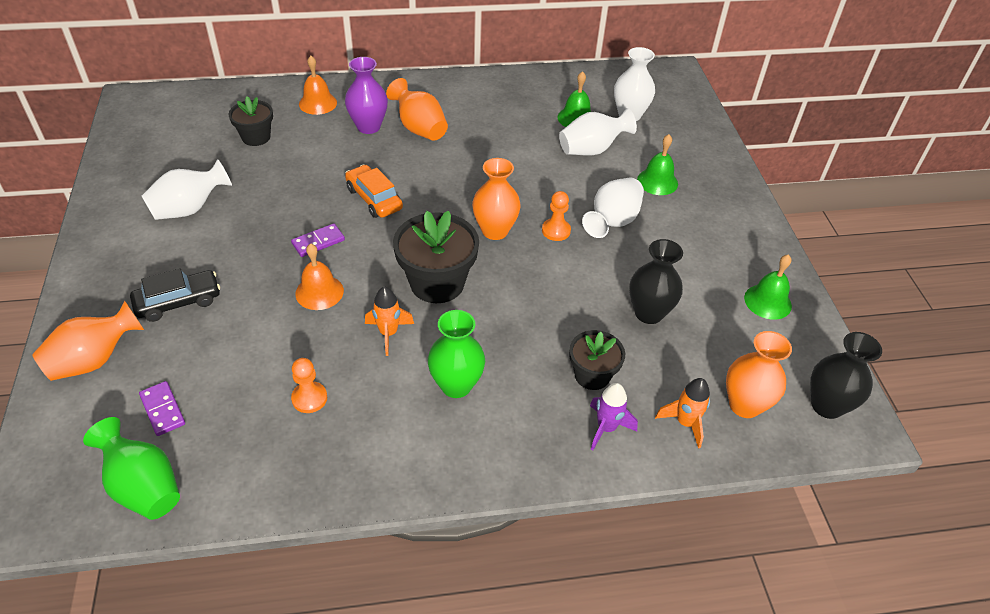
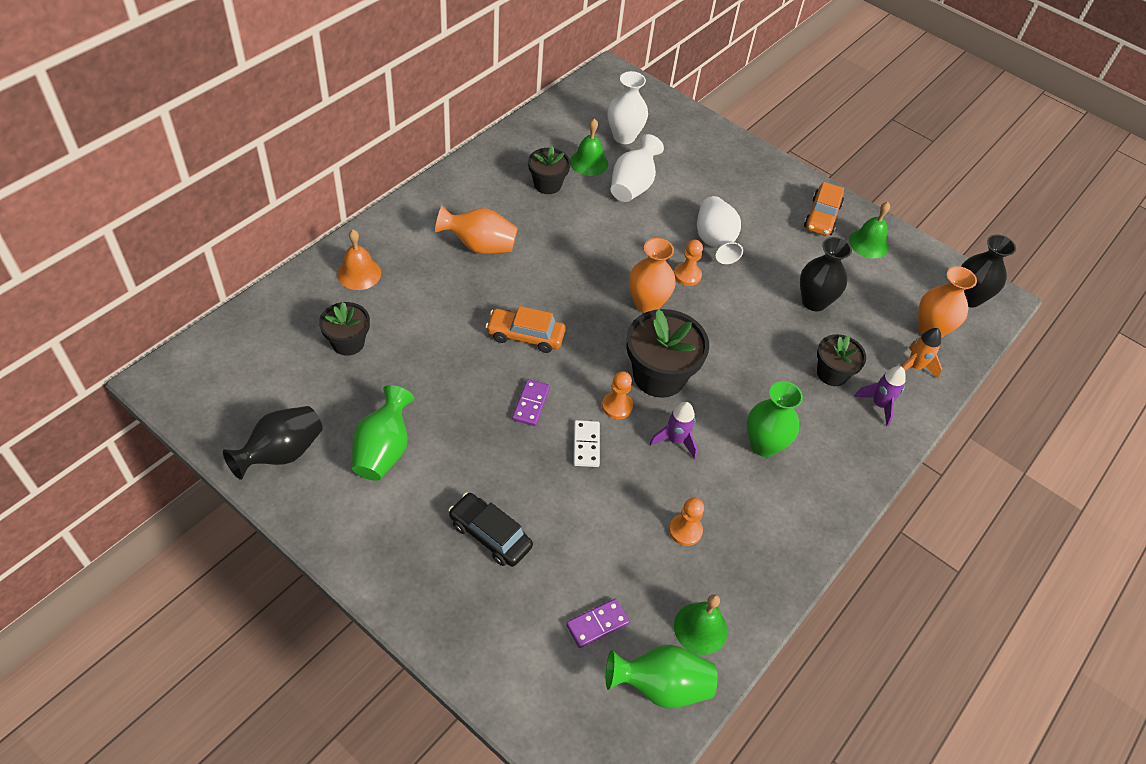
camera: 45 degrees left, 5 degrees up
orange vase [32,301,144,381] -> none
black car [130,268,220,322] -> black car turned 75 degrees counterclockwise [448,493,533,567]
purple domino [139,381,185,436] -> purple domino turned 45 degrees counterclockwise [566,598,630,648]
white vase [142,159,232,220] -> green vase [352,385,414,481]
orange bell [295,243,344,310] -> white domino [573,420,600,467]
purple vase [345,57,388,134] -> none
orange rocket [365,286,414,356] -> purple rocket [650,402,697,459]
green bell [637,134,678,195] -> green bell moved to [674,594,728,655]
none -> black vase [223,406,323,480]
none -> black flower pot [528,146,571,194]
none -> orange pawn [602,371,633,419]
none -> orange car [804,182,844,236]

